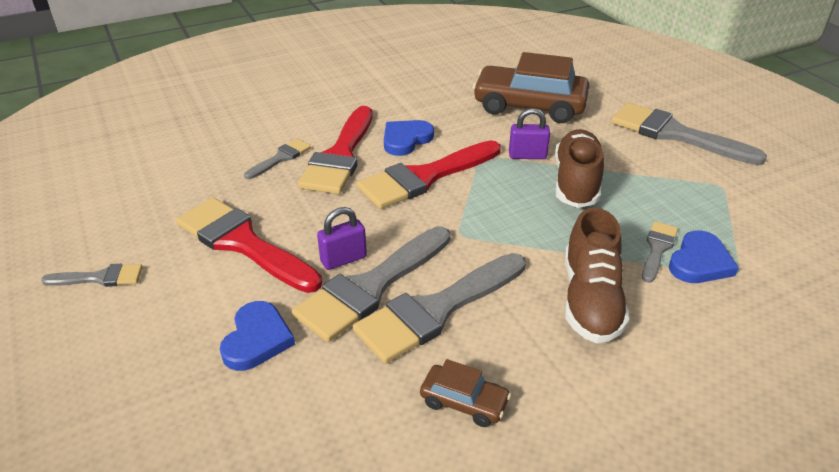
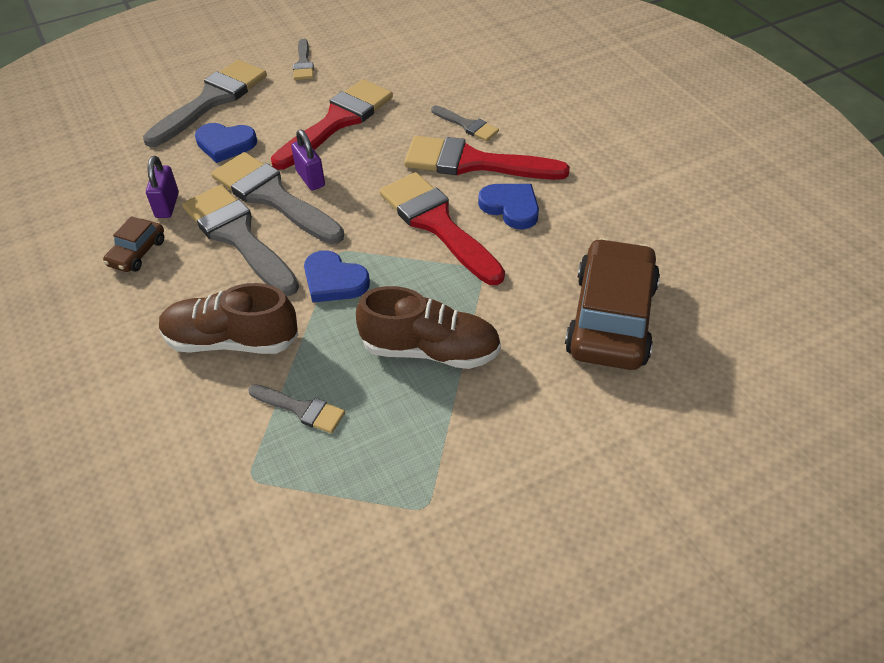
camera: 90 degrees right, 10 degrees up
purple padlock [509,108,550,159] -> purple padlock moved to [146,156,179,218]
grey brush [611,103,767,165] -> grey brush moved to [143,60,267,147]
blue heart [669,230,739,283] -> blue heart moved to [304,250,370,303]

